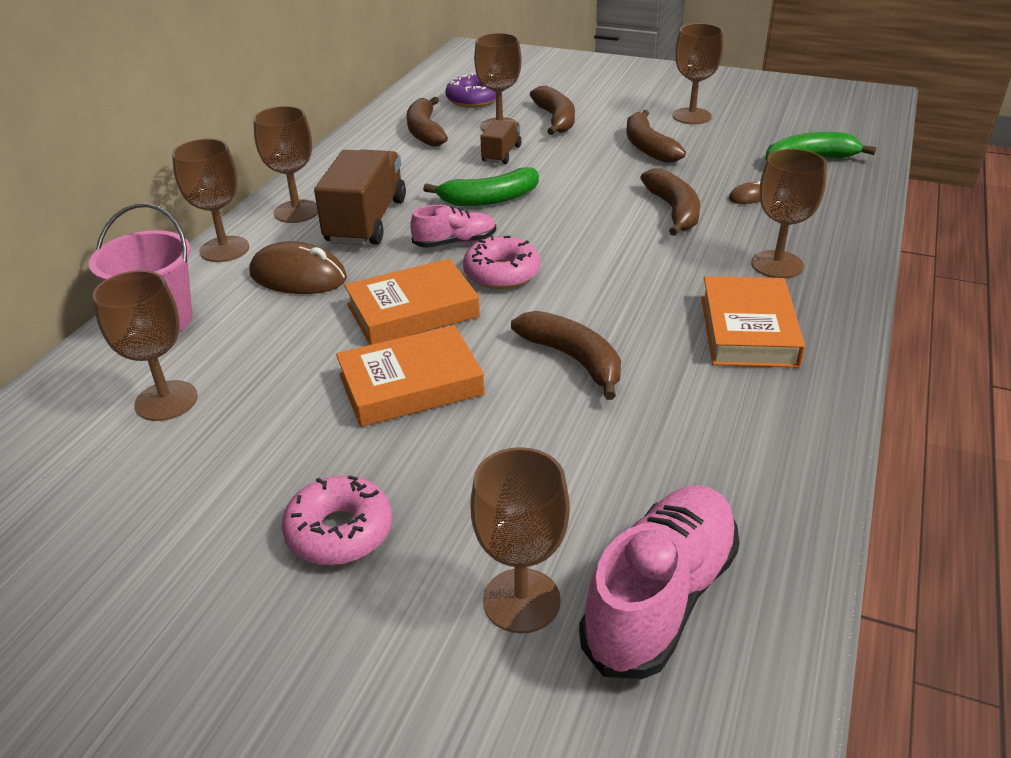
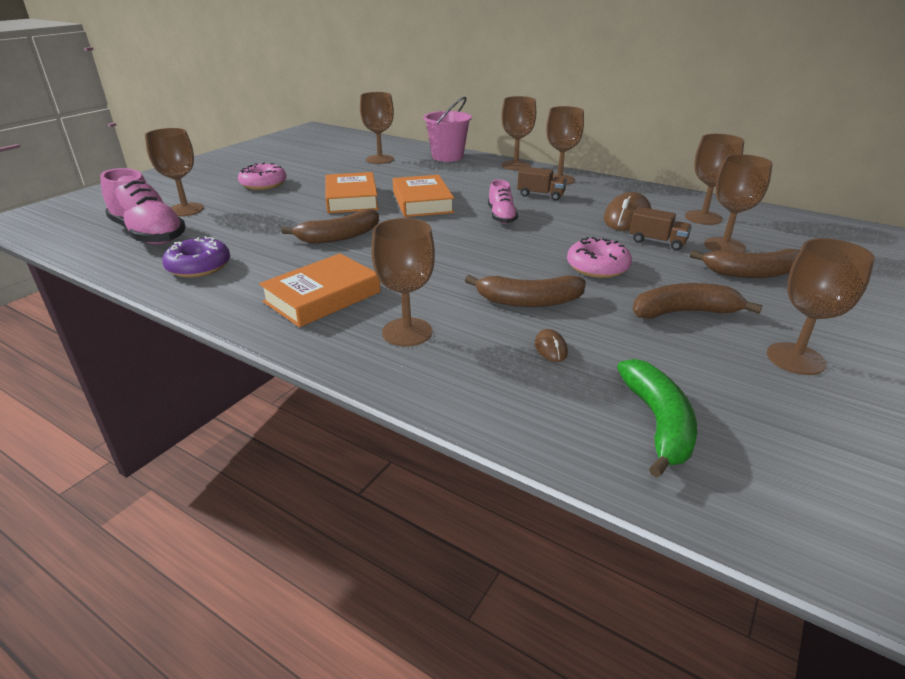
camera: 100 degrees right, 5 degrees down
brown mouse [250,241,347,294] -> brown mouse moved to [604,192,652,231]
brown truck [314,150,406,246] -> brown truck [517,167,567,201], size x0.53
brown banana [407,97,448,147] -> brown goblet [685,134,744,225]
green banana [423,167,539,206] -> none
purple donut [445,73,496,108] -> purple donut moved to [162,236,230,278]
pink donut [463,236,540,289] -> pink donut moved to [567,237,632,278]
orange book [701,276,805,368] -> orange book turned 60 degrees counterclockwise [259,254,381,327]

